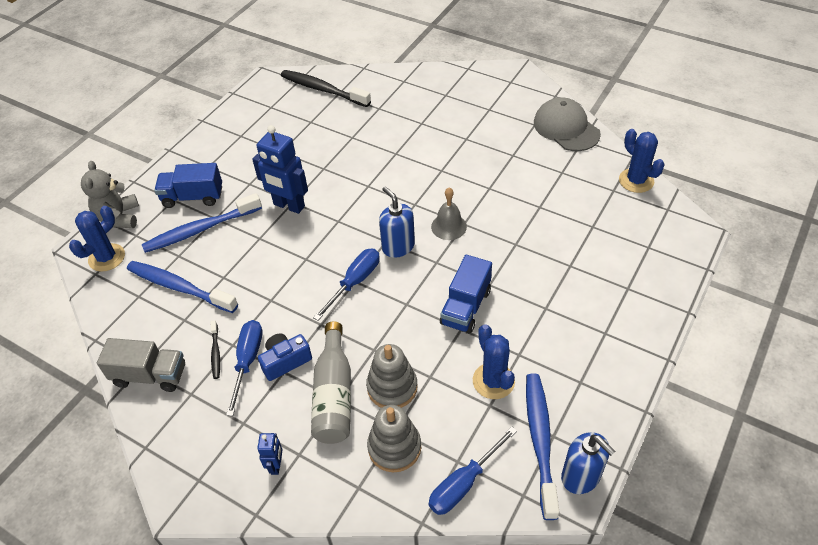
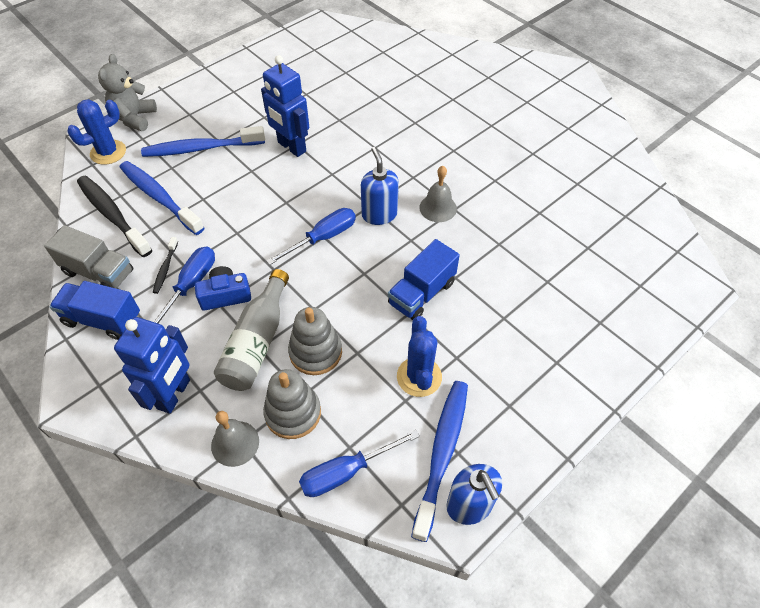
camera: 15 degrees right, 5 degrees up
blue truck [154,163,222,208] -> blue truck moved to [49,281,140,340]
blue robot [257,433,283,475] -> blue robot [114,317,190,414], size x2.03
black toothbrush [281,70,371,107] -> black toothbrush moved to [77,176,152,257]
grey cap [534,97,601,151] -> none
blue cactus [619,129,665,193] -> none
none -> grey bell [211,411,259,467]

